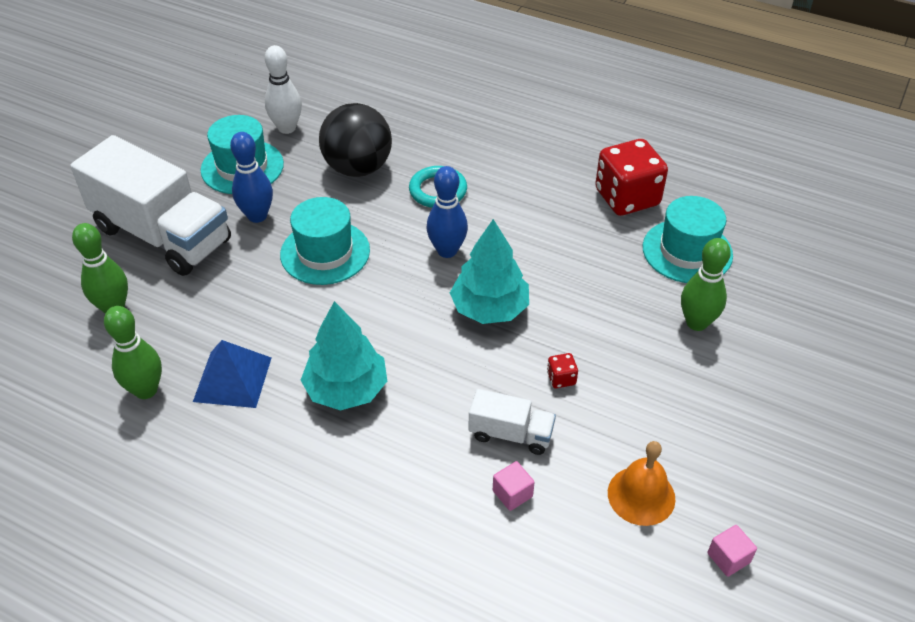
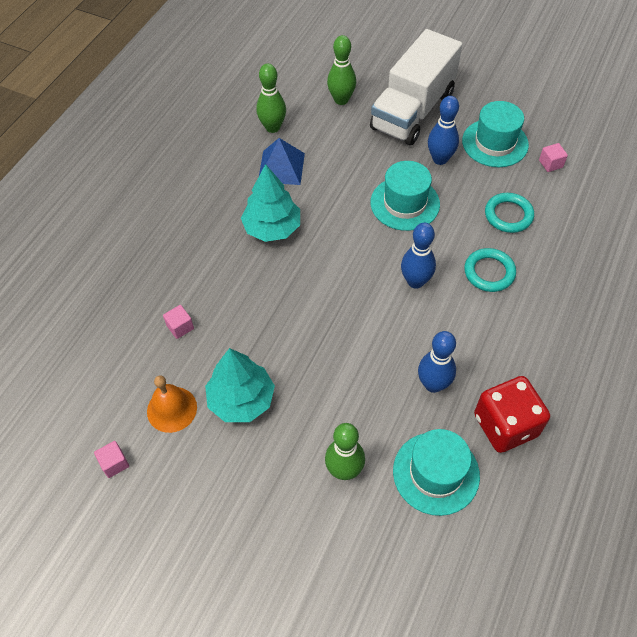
camera: 90 degrees right, 10 degrees up
white bowling pin [265,45,302,134] -> pink cube [539,143,568,172]
black ball [319,103,392,177] -> turquoise ring [485,193,534,233]
turquoise tree [450,219,529,324] -> turquoise tree moved to [205,348,275,422]
white truck [469,389,556,455] -> none
red dice [547,353,578,388] -> none
none -> blue bowling pin [418,331,456,393]

